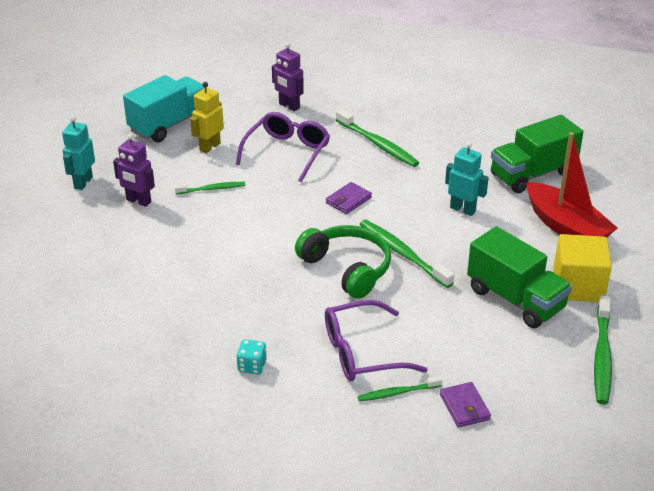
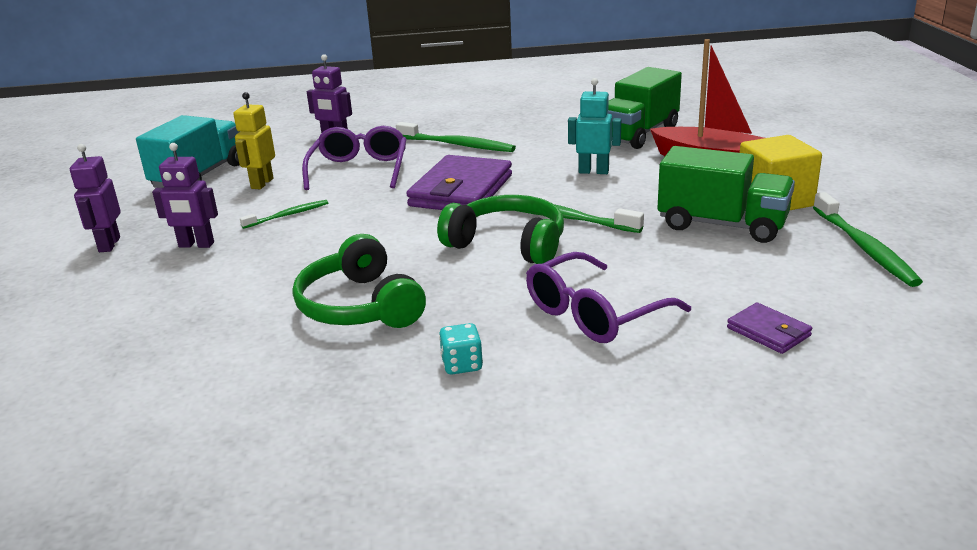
camera: 20 degrees left, 10 degrees down
turquoise robot [62,116,95,190] -> purple robot [70,144,121,252]
purple wallet [326,182,372,214] -> purple wallet [406,155,512,210], size x2.10
green toothbrush [357,376,442,402] -> none
none -> green headphones [293,234,426,328]

